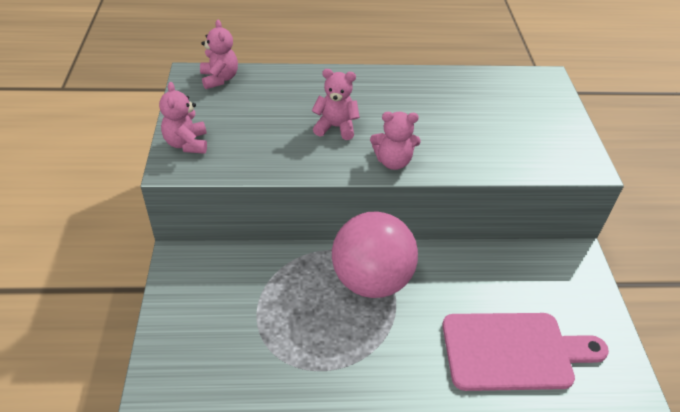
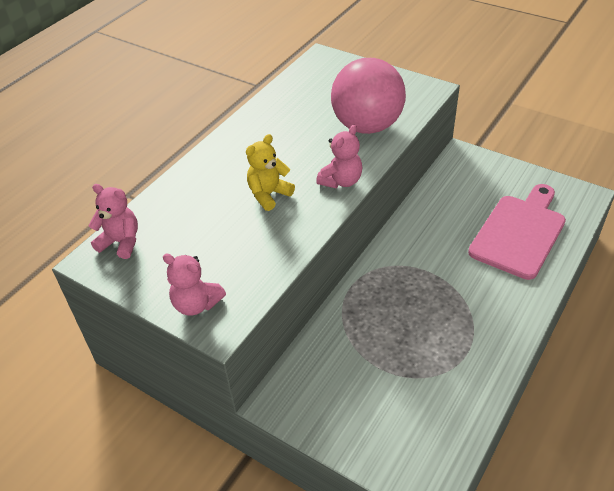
camera: 50 degrees left, 0 degrees up
pink teddy bear [312,69,360,140] -> yellow teddy bear [246,134,295,211]
pink ball [332,211,418,298] -> pink ball moved to [331,58,406,134]

